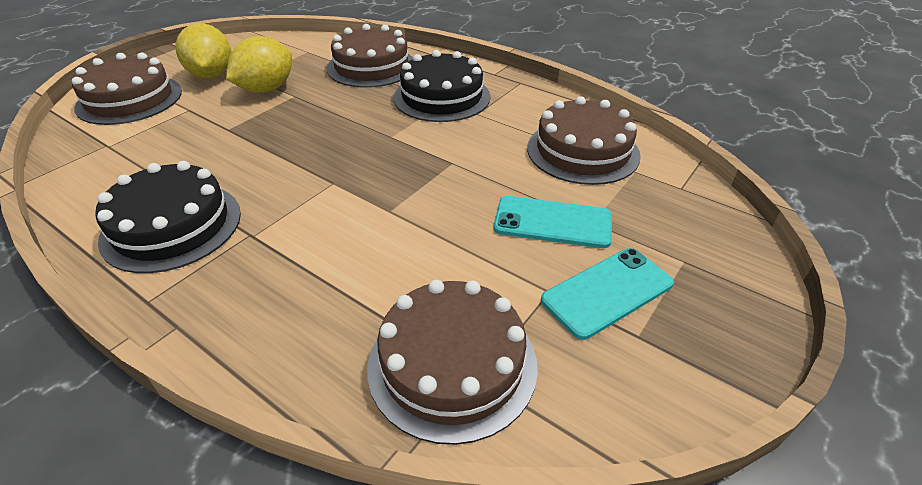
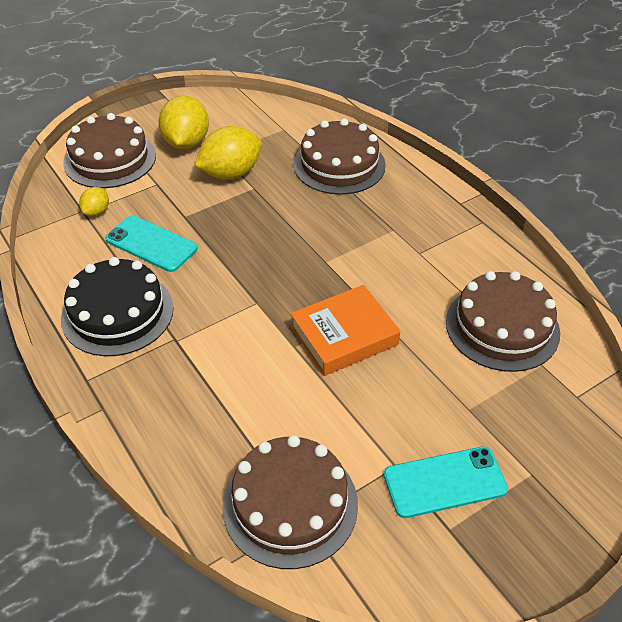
camera: 20 degrees right, 5 degrees up
black cake [394,50,491,122] -> none
turquoise phone [494,196,612,248] -> turquoise phone moved to [105,215,198,272]
none -> yellow lemon [79,187,109,216]
none -> orange book [290,285,400,376]

